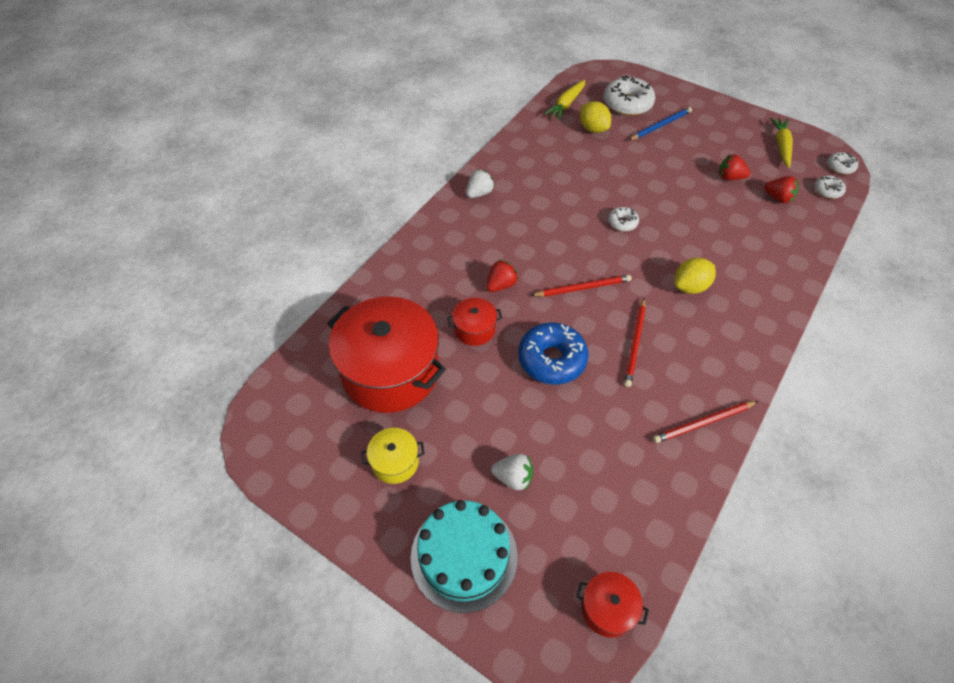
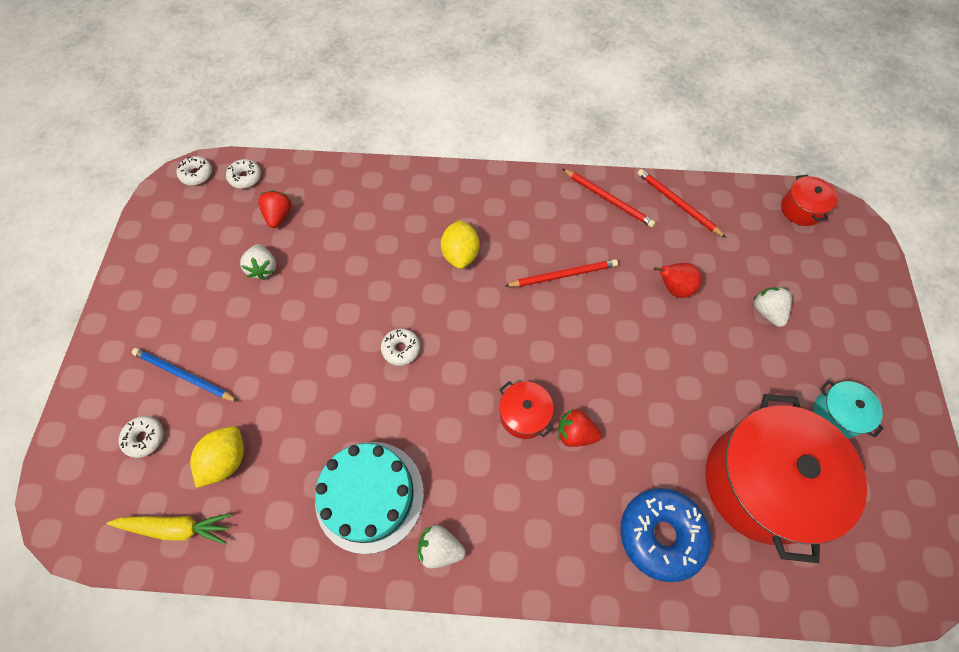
camera: 120 degrees left, 10 degrees up
yellow pot [361,428,425,484] -> turquoise pot [813,380,884,438]
turquoise cake [411,500,518,613] -> turquoise cake moved to [315,442,424,554]
red pot [447,298,502,346] -> red pot moved to [499,381,554,439]
blue donut [518,322,589,385] -> blue donut moved to [620,488,711,582]
red pencil [531,275,632,297] -> red pencil moved to [637,169,726,238]
white donut [604,75,655,116] -> white donut [119,416,163,458], size x0.51
yellow lemon [675,258,716,294] -> yellow lemon turned 60 degrees clockwise [441,220,480,269]
red strawberry [719,154,750,180] -> white strawberry [240,244,276,280]
yellow carrot [770,118,793,168] -> none
none -> red pear [654,263,702,298]

